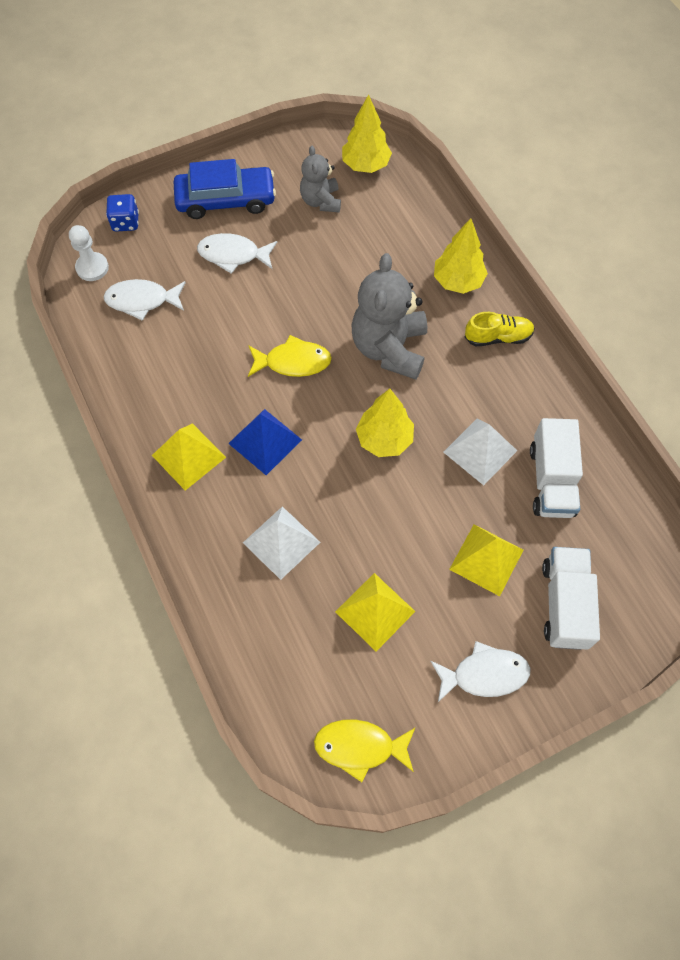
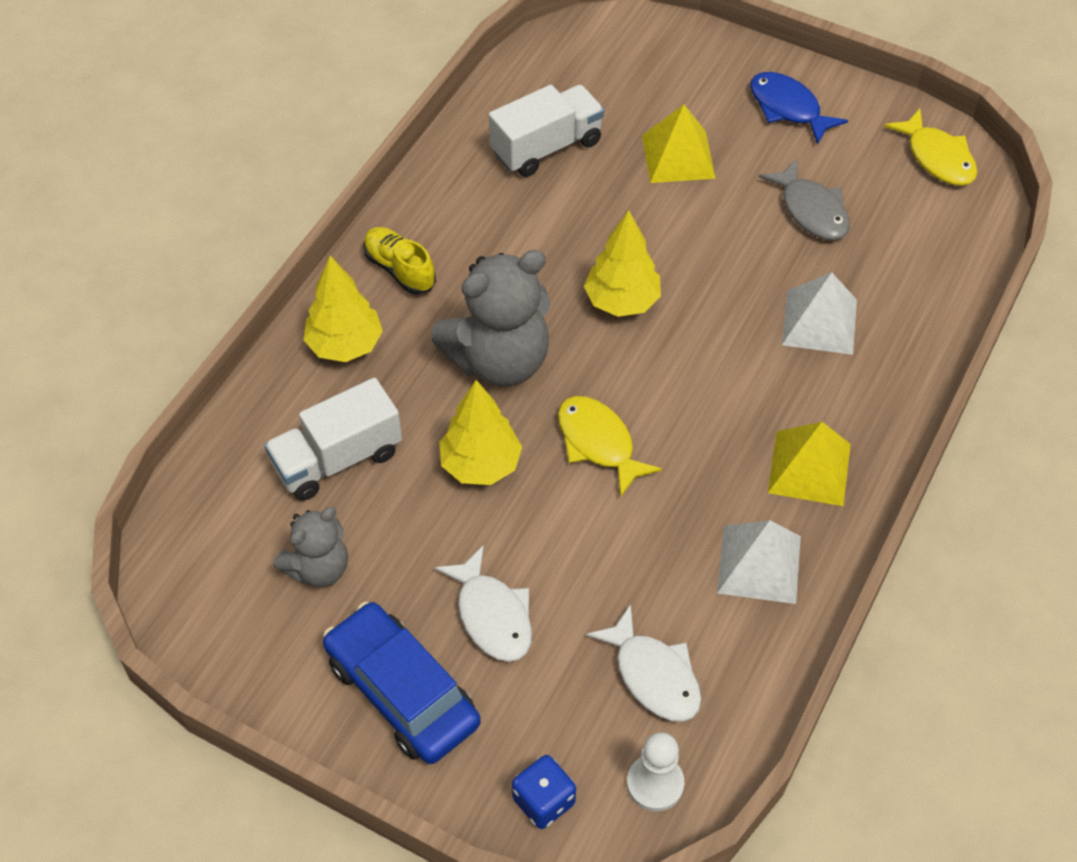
camera: 125 degrees left, 10 degrees down
blue pyramid [228,409,302,475] -> none
yellow pyramid [335,573,416,651] -> grey fish [758,159,850,240]
yellow tree [342,94,392,173] -> yellow tree moved to [439,380,522,485]
white fish [430,641,530,702] -> blue fish [750,72,848,145]
white pyramid [443,419,517,486] -> white pyramid moved to [717,520,801,604]
white truck [542,547,600,650] -> white truck moved to [264,378,402,501]

